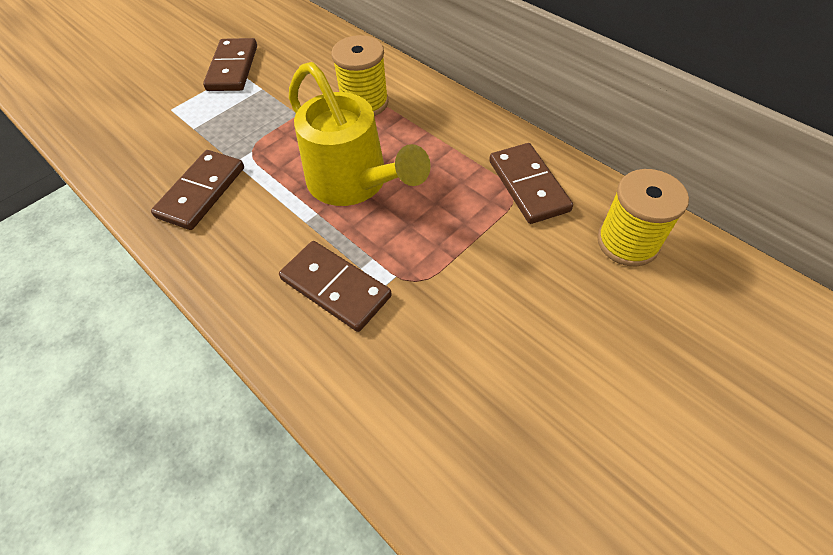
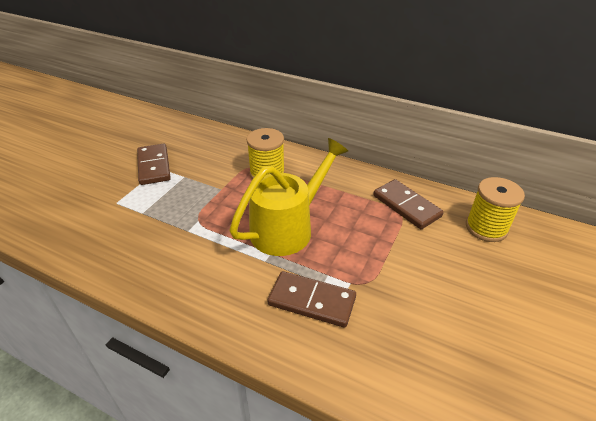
camera: 20 degrees left, 15 degrees down
brown domino [151,150,244,230] -> none
yellow watering can [289,62,431,206] -> yellow watering can turned 75 degrees counterclockwise [230,138,348,256]

